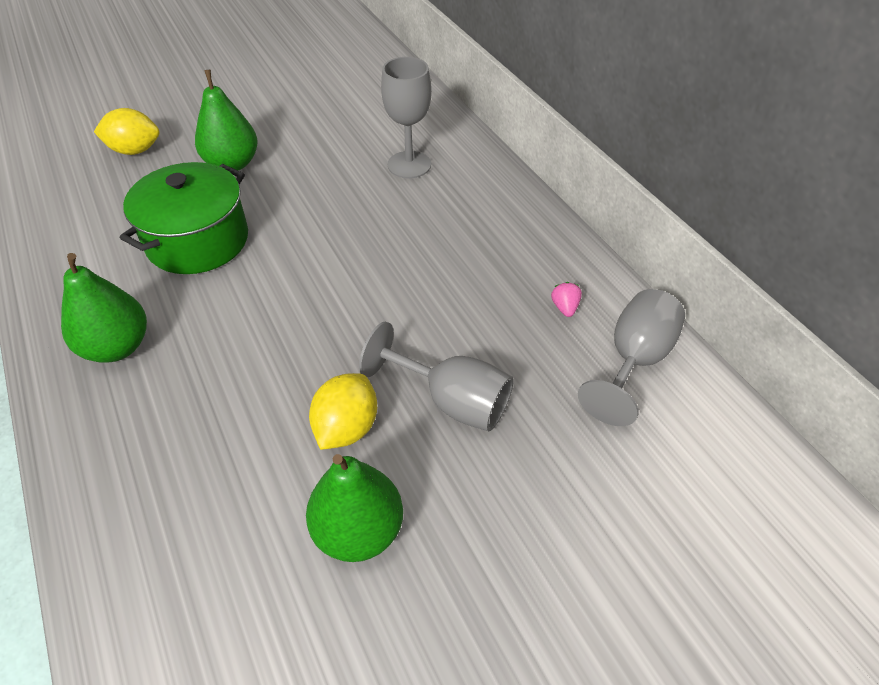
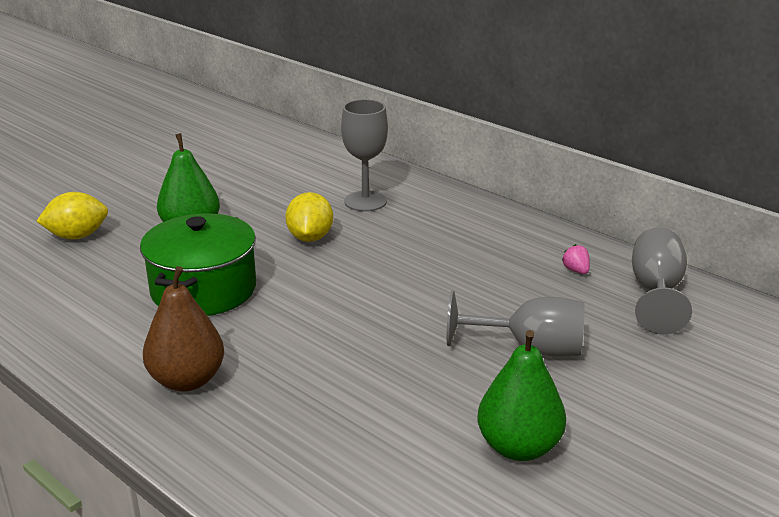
camera: 20 degrees left, 20 degrees down
green pear [61,253,147,363] -> brown pear [143,266,224,392]
yellow lemon [309,373,377,450] -> yellow lemon moved to [285,192,333,242]

